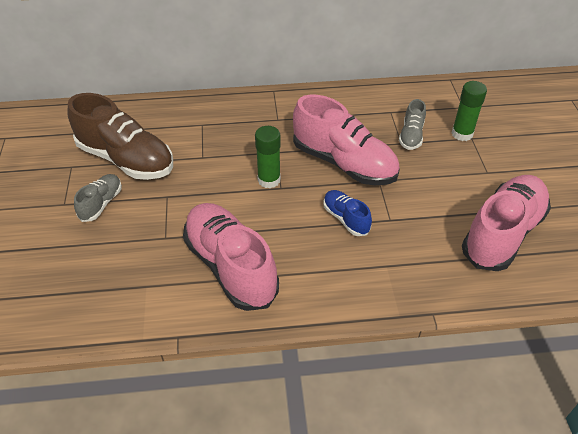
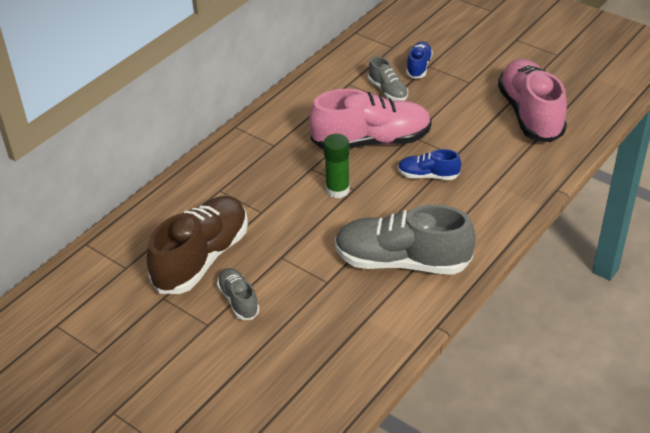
camera: 45 degrees left, 5 degrees down
brown shoe [68,93,173,180] -> brown shoe turned 45 degrees counterclockwise [147,196,248,294]
pink shoe [183,203,279,311] -> grey shoe [335,205,476,275]
green glue stick [452,81,487,141] -> blue shoe [406,41,433,79]

